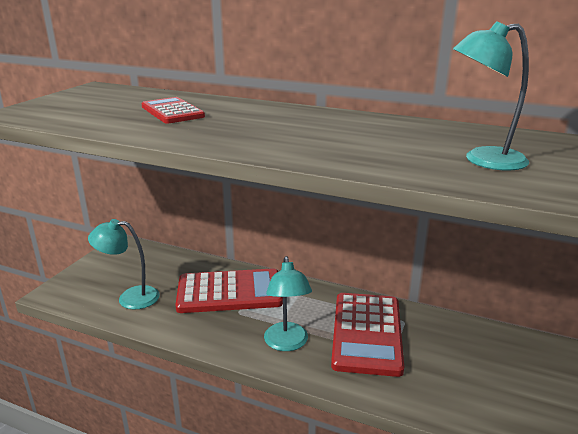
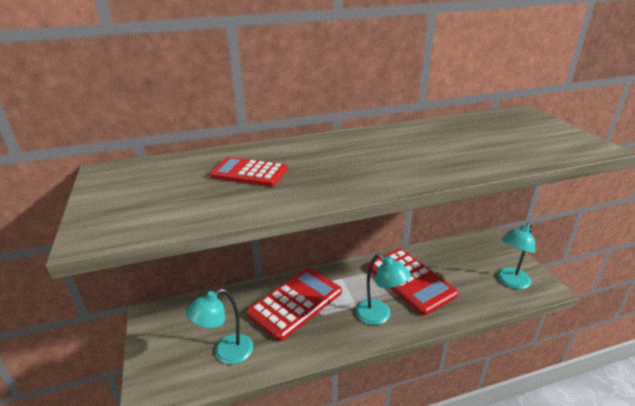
camera: 40 degrees left, 5 degrees up
turquoise lamp [453,21,529,171] -> turquoise lamp moved to [497,222,535,289]

